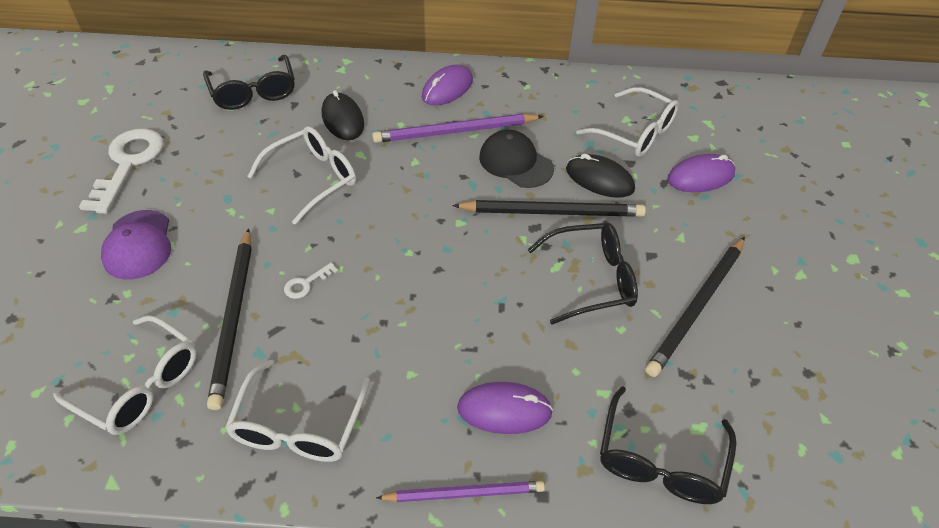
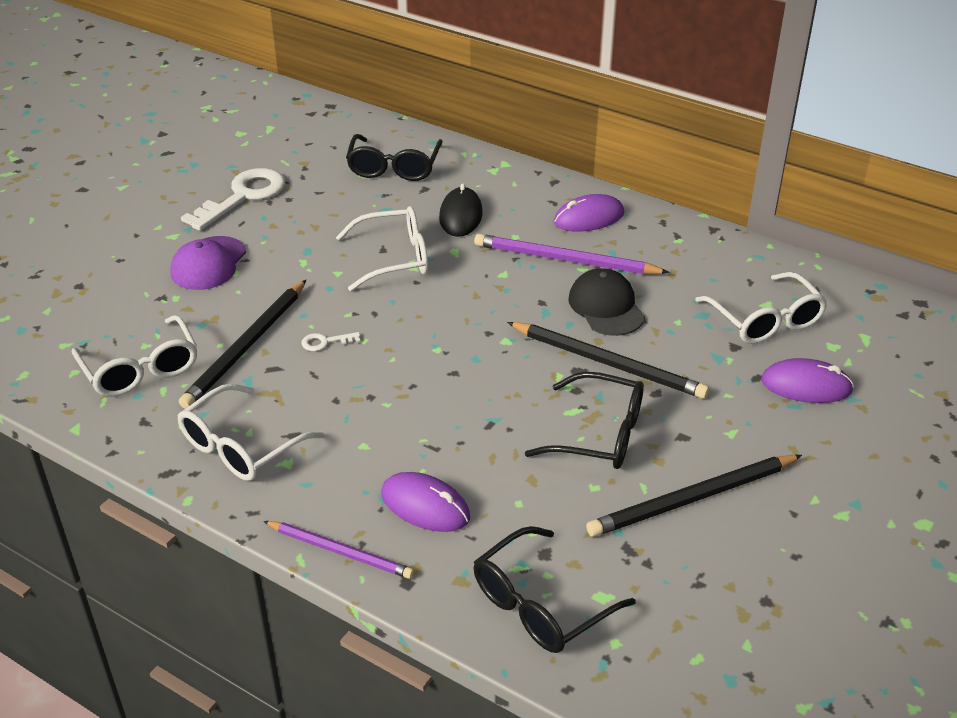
camera: 30 degrees right, 10 degrees down
black mouse [566,154,635,198] -> none

